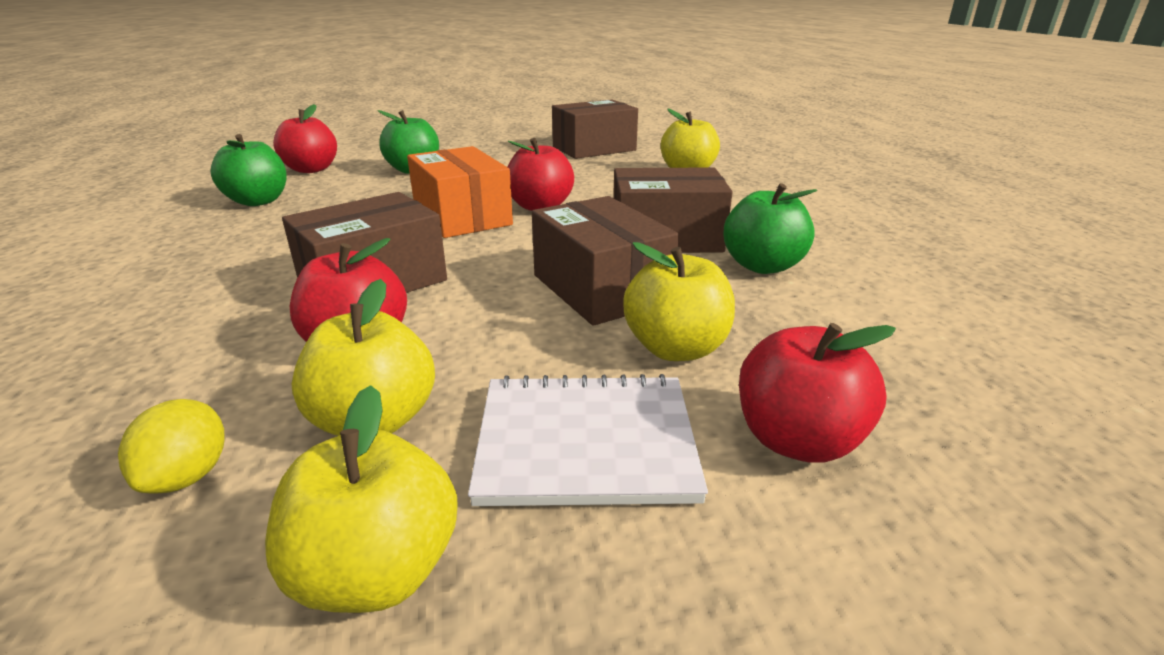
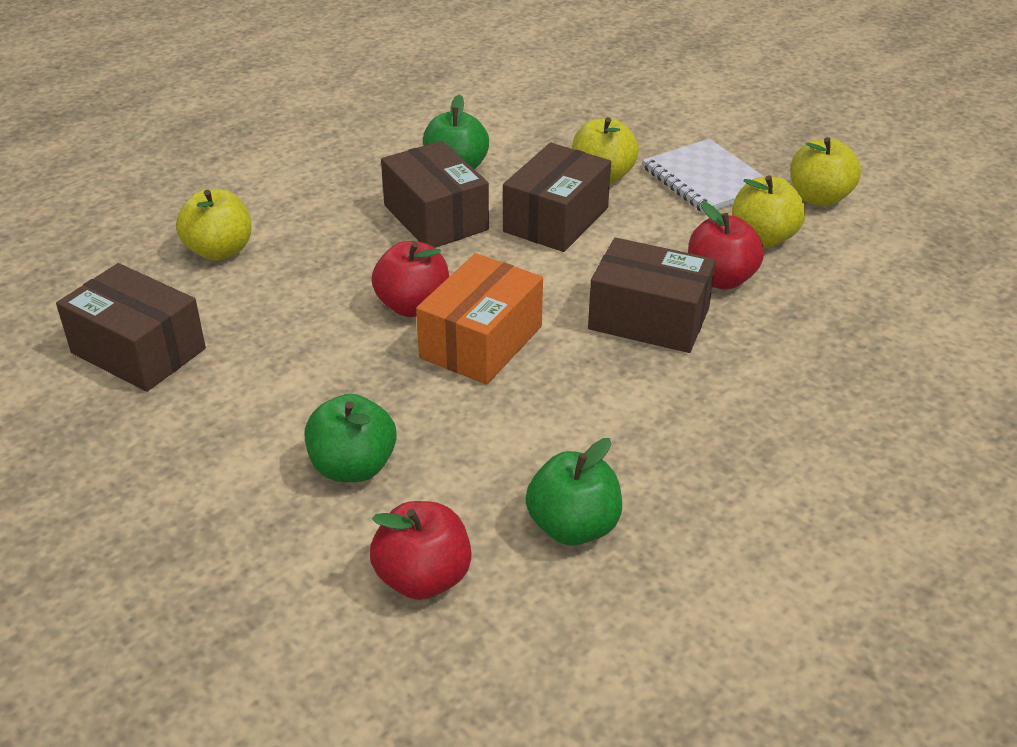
camera: 120 degrees left, 10 degrees up
yellow lemon [118,399,224,494] -> none
red apple [739,323,896,463] -> none

